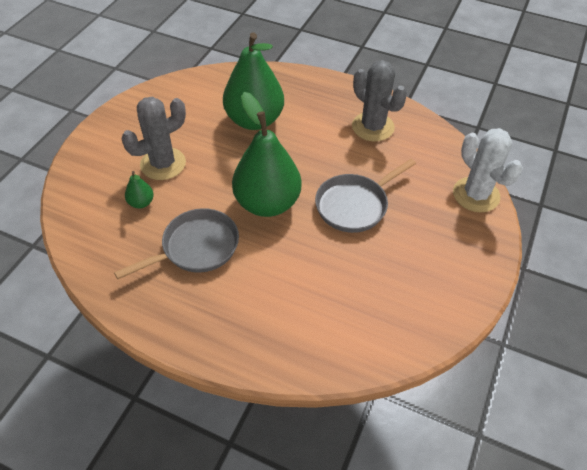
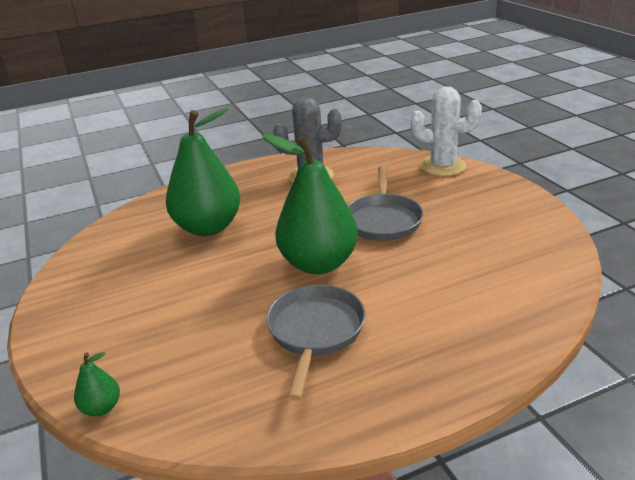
camera: 45 degrees left, 20 degrees down
grey cactus [122,97,186,180] -> none
green pear [125,171,154,208] -> green pear moved to [74,352,120,416]

